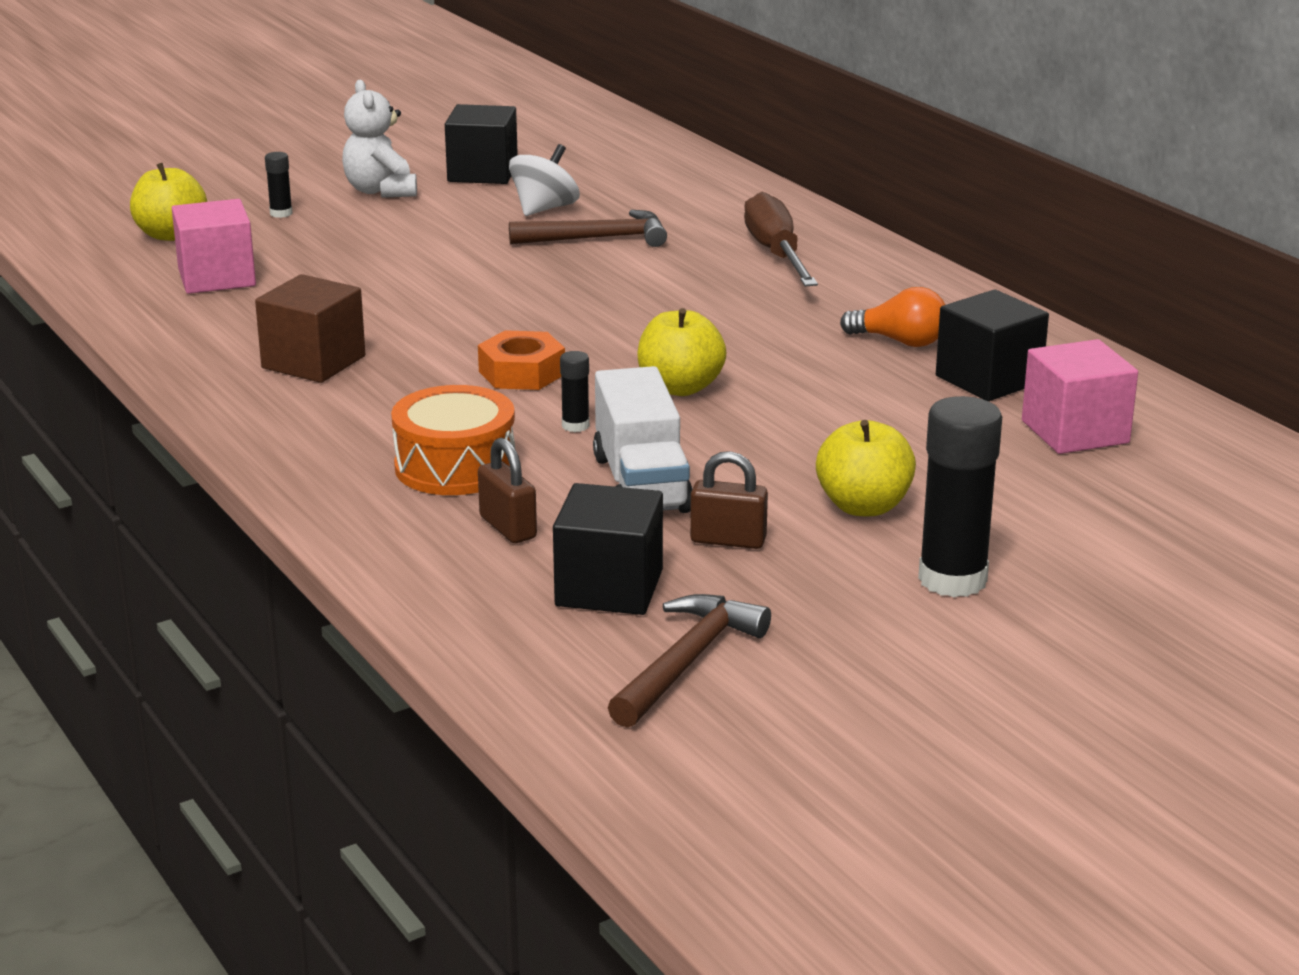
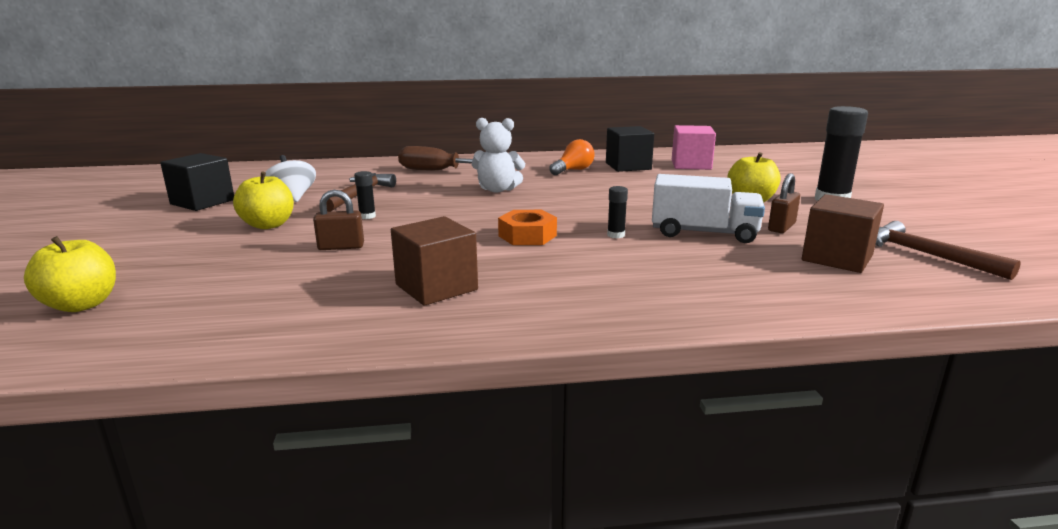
camera: 65 degrees left, 5 degrees down
pink cube [172,199,256,294] -> none
black glue stick [265,152,293,218] -> black glue stick moved to [354,171,376,219]
white teddy bear [342,80,417,198] -> white teddy bear moved to [472,118,525,192]
orange drum [391,385,515,495] -> none
brown padlock [478,438,537,543] -> brown padlock moved to [313,190,364,250]
black cube [553,483,663,615] -> brown cube [802,194,884,273]
yellow apple [637,308,726,396] -> yellow apple moved to [233,171,294,229]

